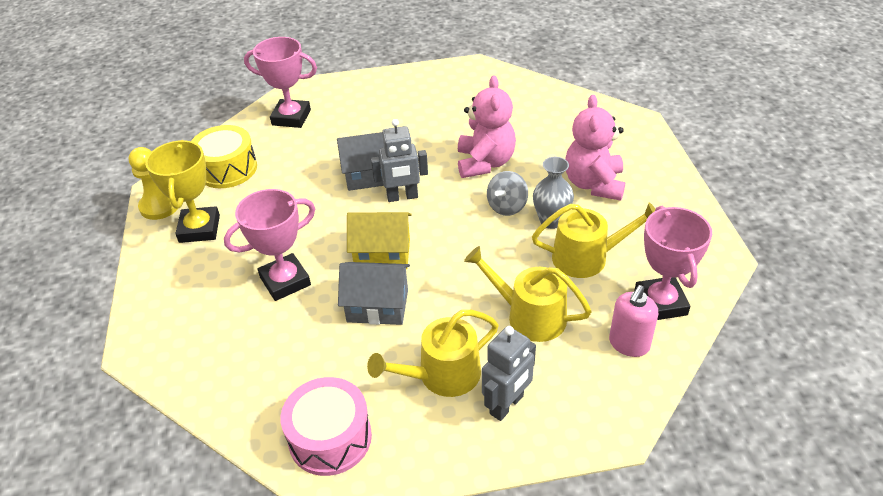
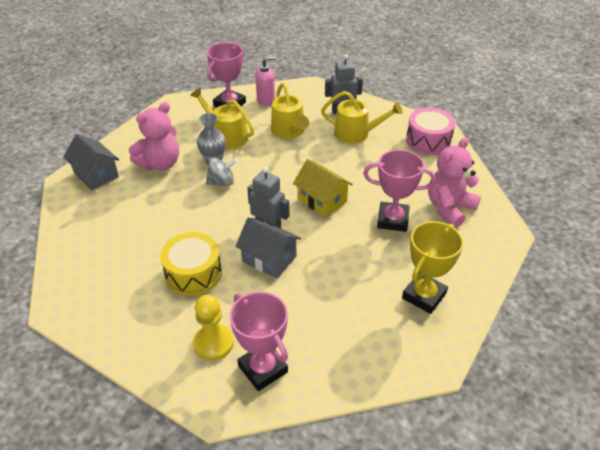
camera: 140 degrees left, 0 degrees up
yellow pawn [129,147,178,220] -> yellow pawn moved to [193,295,234,361]
yellow drum [191,125,257,188] -> yellow drum moved to [160,232,222,296]
grey house [338,262,410,325] -> grey house moved to [63,134,119,190]
pink teddy bear [458,75,516,178] -> pink teddy bear moved to [428,137,481,228]

